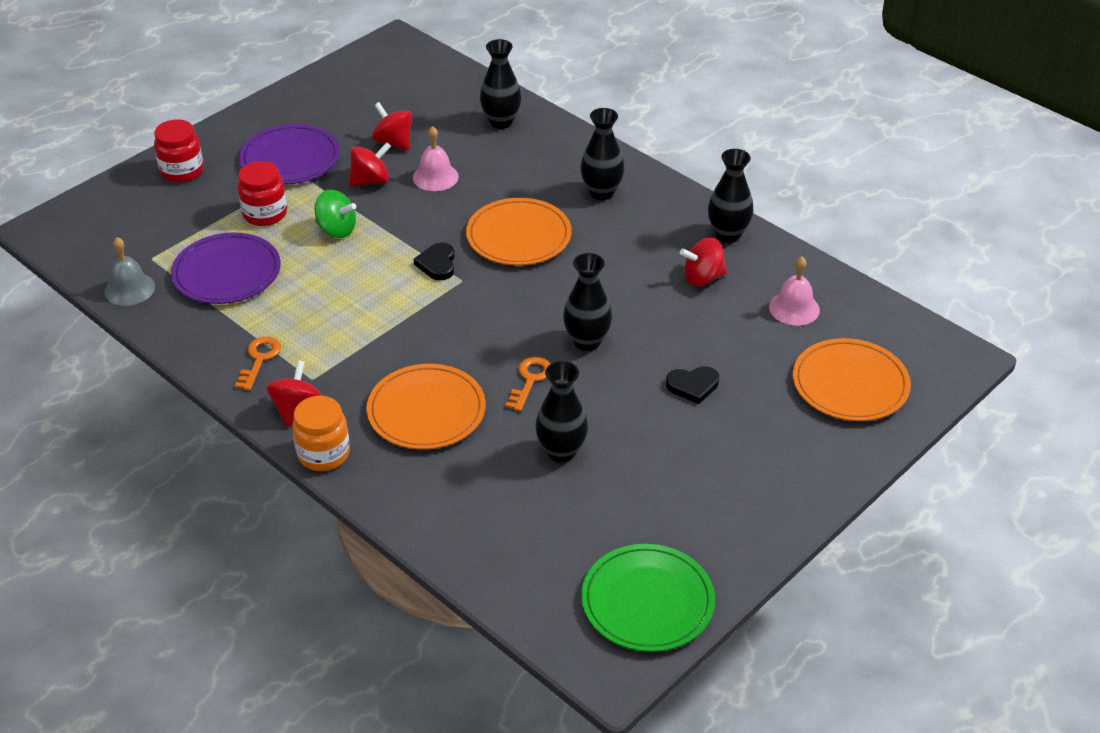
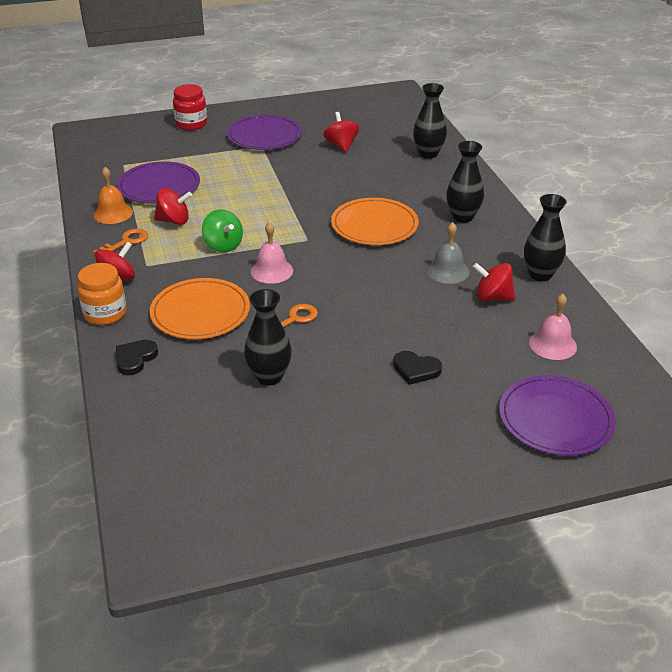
camera: 30 degrees right, 5 degrees down
grey bell [105,237,155,306] -> grey bell moved to [427,222,470,284]
red jar [238,161,287,226] -> none
green spinning top [314,190,356,238] -> green spinning top moved to [202,209,243,252]
red spinning top [349,142,391,187] -> red spinning top moved to [154,188,192,225]
pink bell [413,126,459,191] -> pink bell moved to [251,222,293,284]
black heart [414,242,455,281] -> black heart moved to [116,340,158,375]
black vase [563,253,612,351] -> none
green plate [581,544,715,652] -> none
orange plate [793,338,911,421] -> purple plate [499,375,616,456]
none -> orange bell [93,167,133,224]

